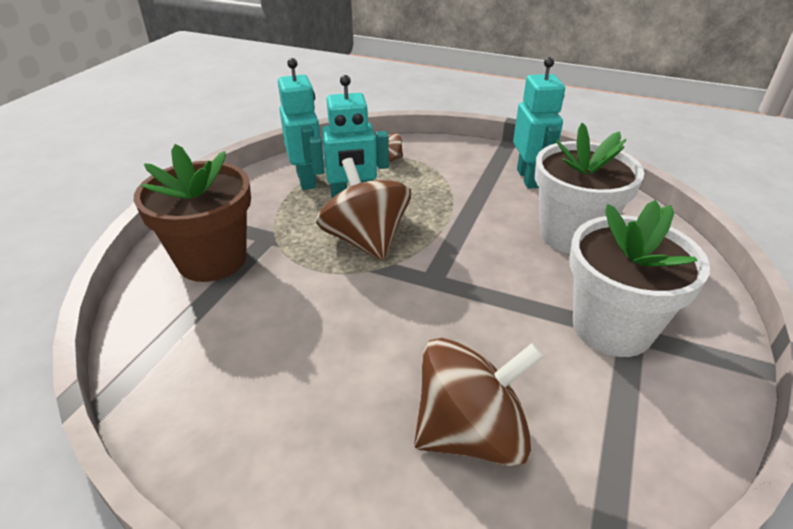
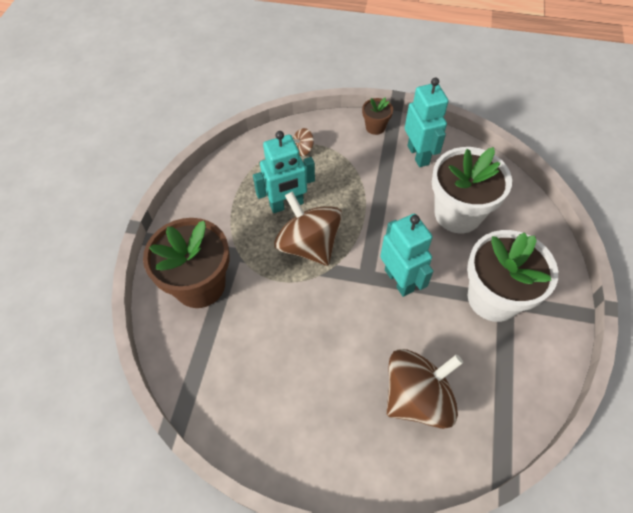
camera: 10 degrees left, 20 degrees up
turquoise robot [278,58,320,190] -> turquoise robot moved to [380,214,433,297]
none -> brown flower pot [362,97,393,135]

